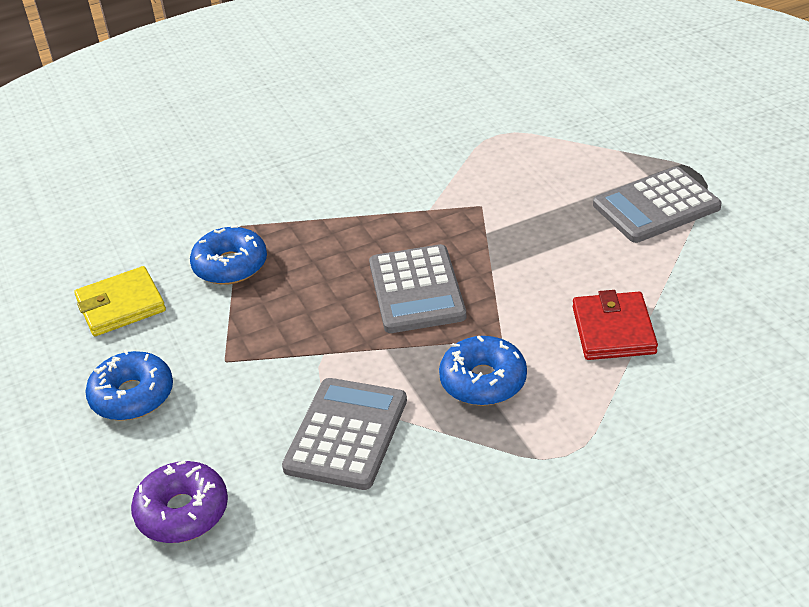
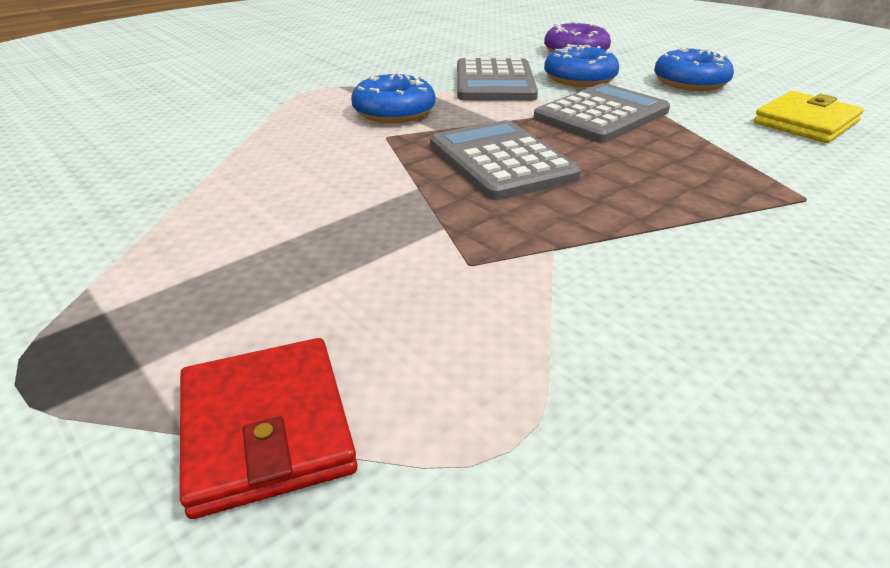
camera: 160 degrees right, 5 degrees down
blue donut [190,225,267,285] -> blue donut moved to [544,44,619,87]
red wallet [573,290,658,360] -> red wallet moved to [180,338,357,519]
grey calculator [593,166,721,243] -> grey calculator moved to [533,83,670,143]

